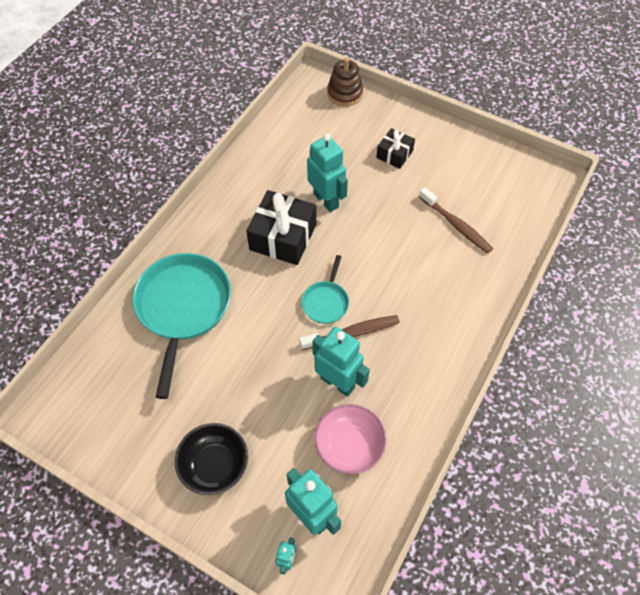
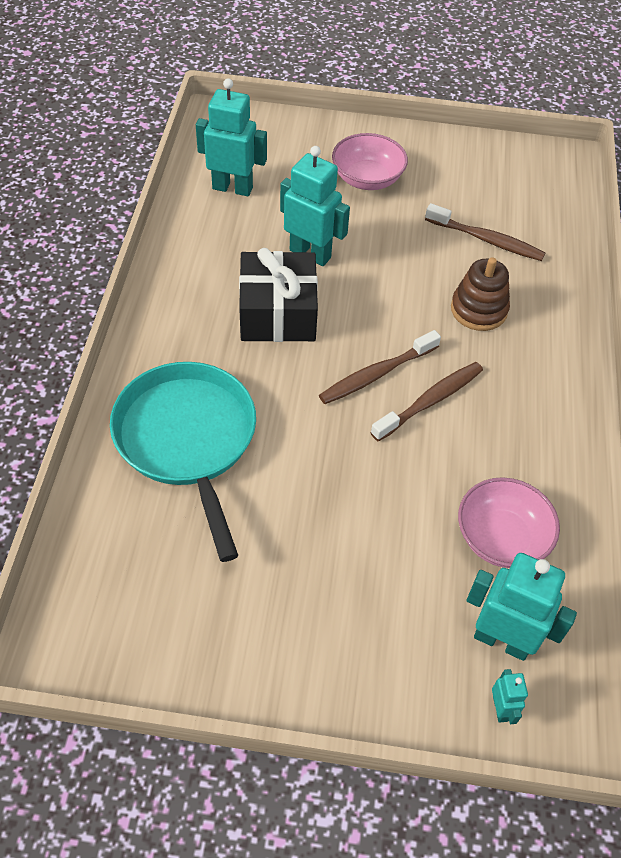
camera: 25 degrees left, 5 degrees down
black bowl [175,423,248,495] -> none
turquoise pan [301,255,349,324] -> brown toothbrush [319,330,441,404]
turquoise robot [312,327,370,397] -> turquoise robot moved to [196,78,267,196]
brown stacking toy [327,58,363,106] -> brown stacking toy moved to [451,257,510,331]
black gift [376,128,415,169] -> pink bowl [332,133,408,190]

